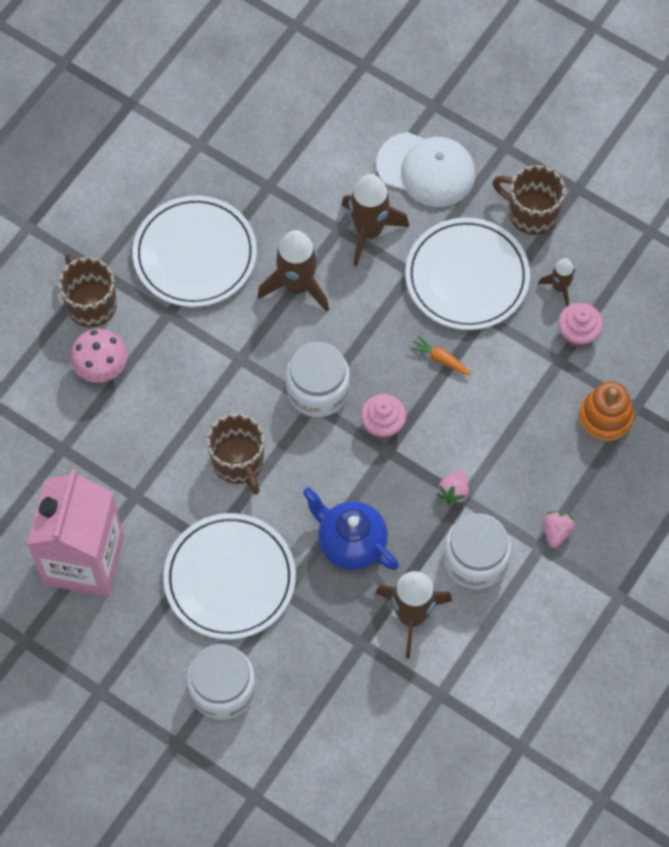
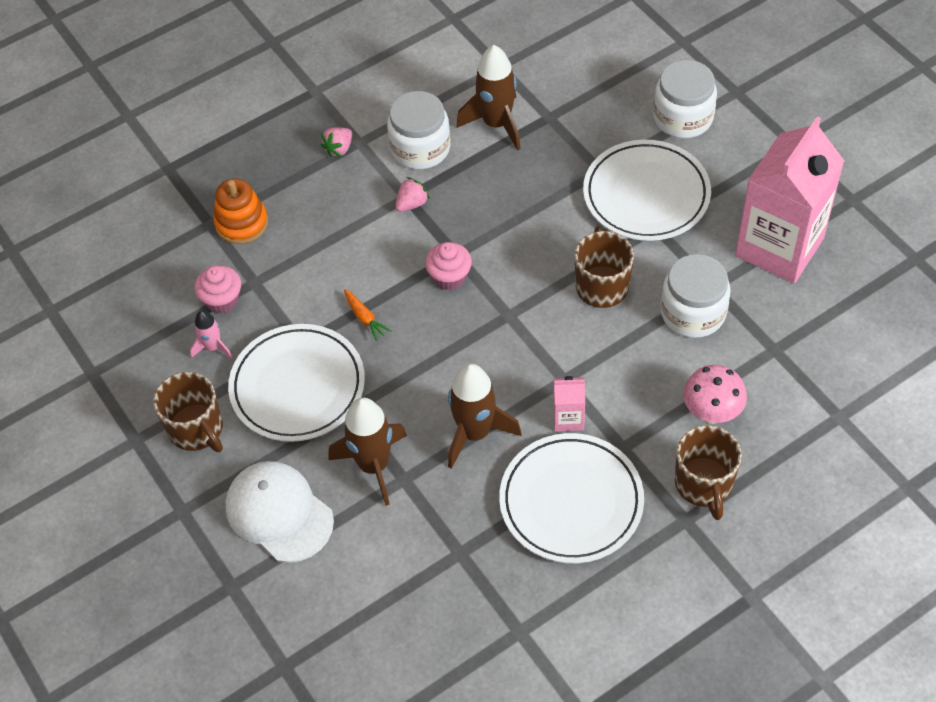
camera: 155 degrees left, 10 degrees down
white jar [286,342,350,417] -> white jar moved to [660,254,731,338]
blue teapot [303,488,399,570] -> none
brown rocket [538,258,575,307] -> pink rocket [190,310,233,359]
none -> pink carton [553,376,585,431]

